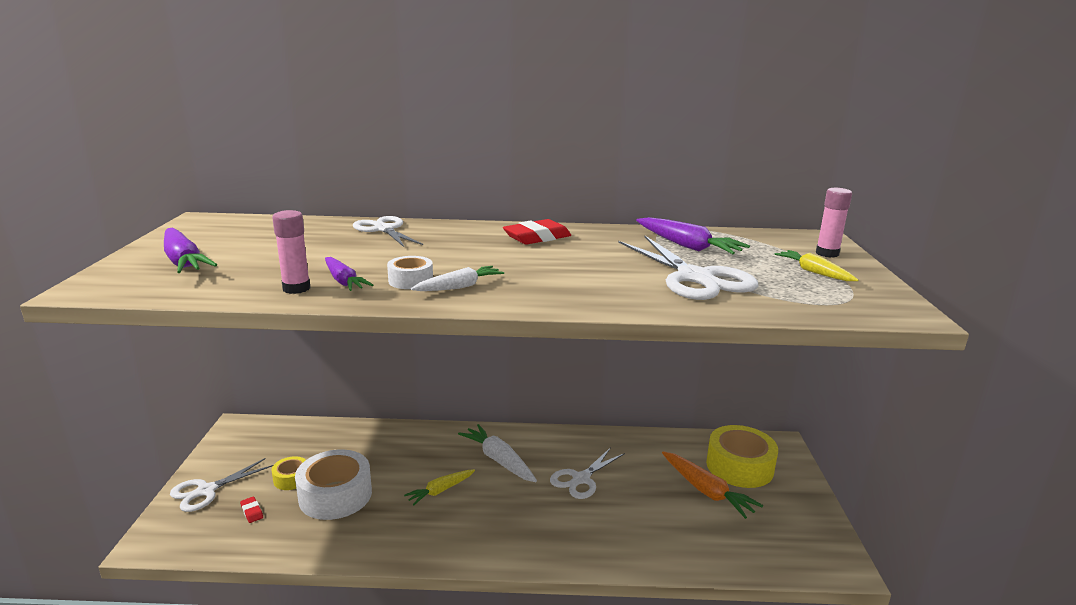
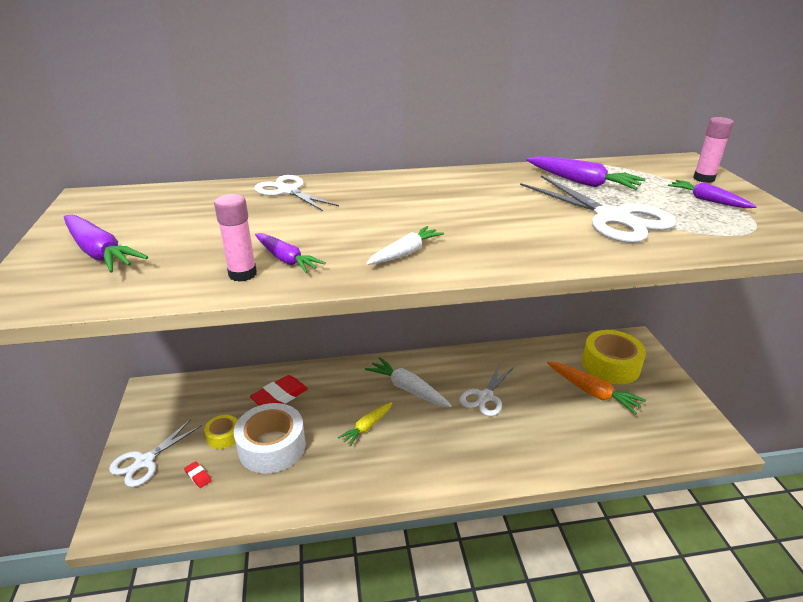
camera: 10 degrees left, 10 degrees up
white tape [387,256,433,289] -> none
red eraser [503,219,571,245] -> red eraser moved to [250,375,308,406]
yellow carrot [775,250,858,281] -> purple carrot [668,180,757,208]

